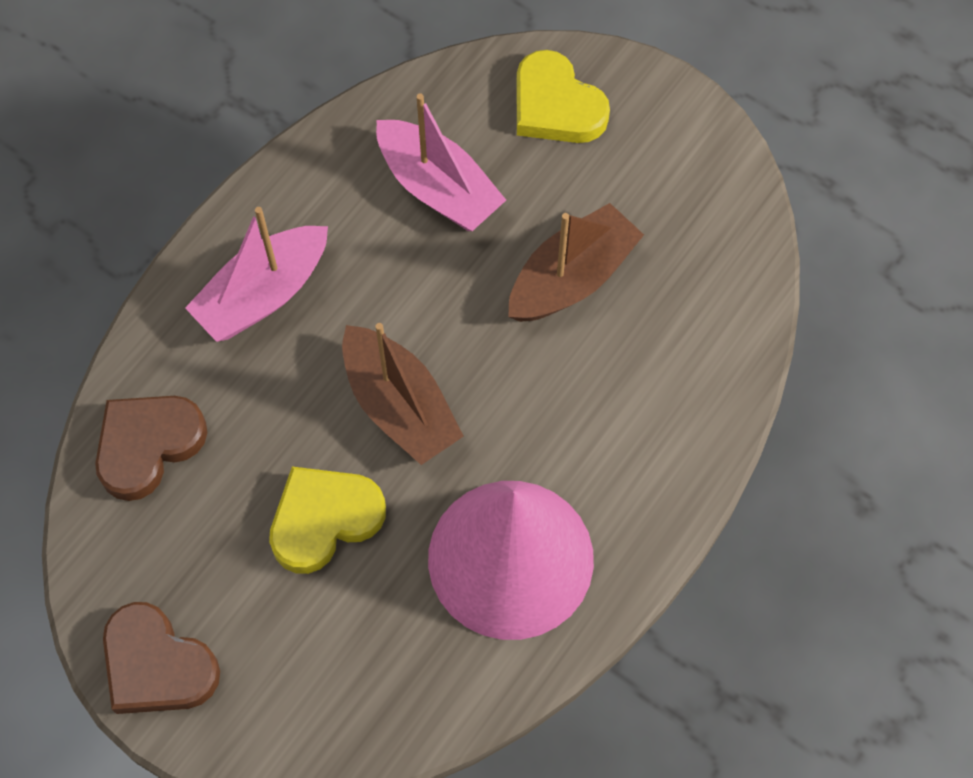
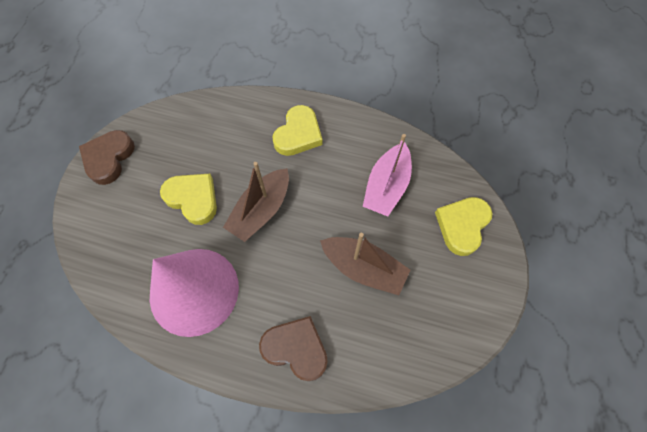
camera: 70 degrees right, 0 degrees up
brown heart [95,396,208,501] -> brown heart moved to [259,316,328,381]
pink boat [185,207,328,342] -> yellow heart [272,105,322,156]

